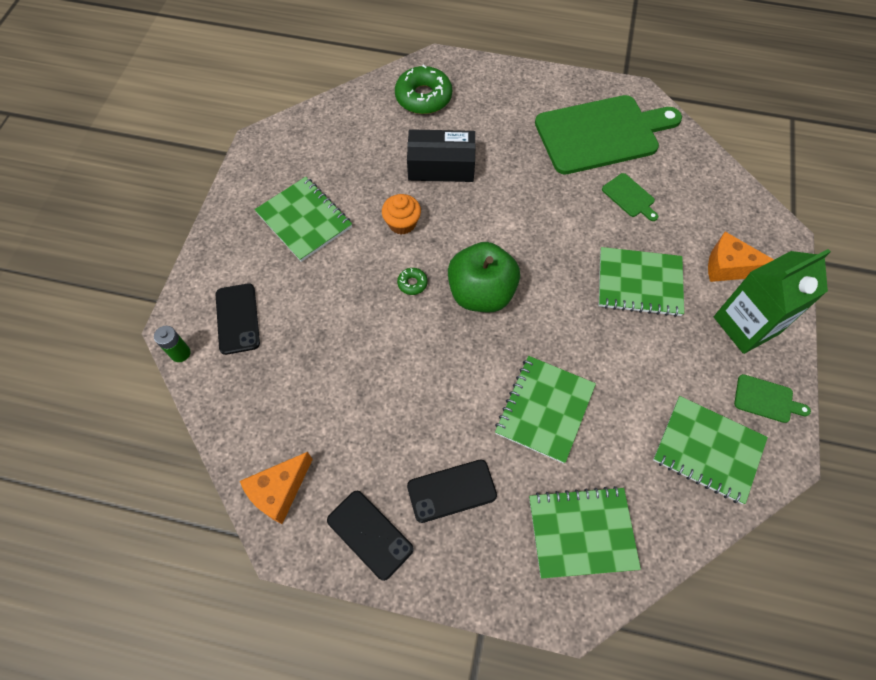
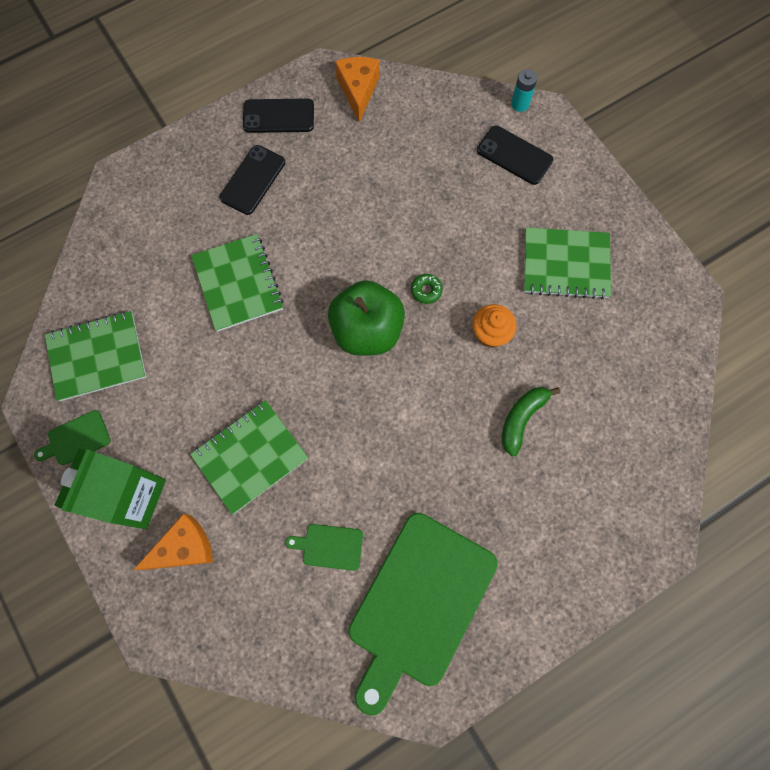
camera: 135 degrees right, 10 degrees up
green battery [154,326,191,362] -> turquoise battery [511,69,538,112]
green donut [395,64,452,114] -> none
black box [407,129,476,182] -> green banana [502,387,560,457]
green notebook [529,486,641,579] -> none

